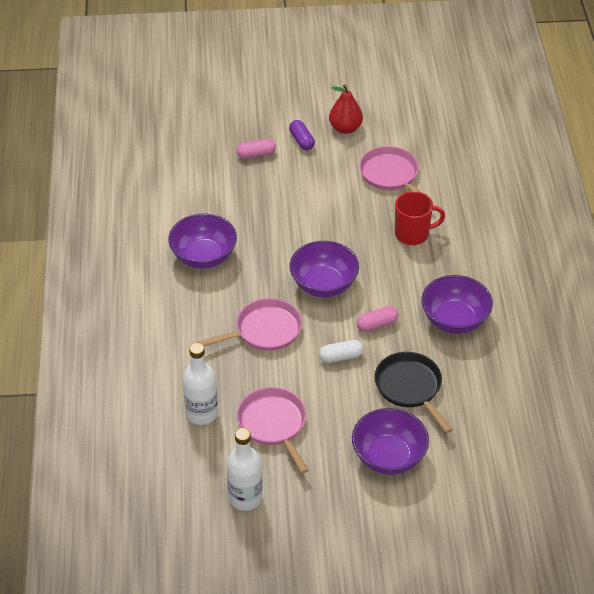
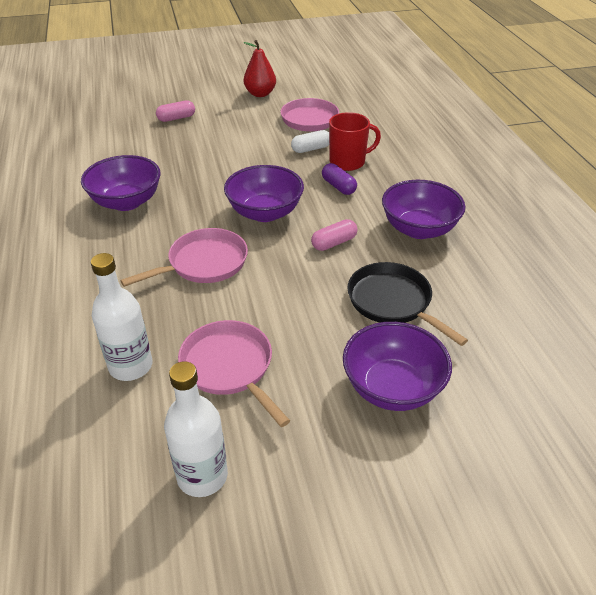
camera: 10 degrees left, 5 degrees down
purple capsule [289,120,315,150] -> purple capsule moved to [322,163,357,195]
white capsule [319,340,363,363] -> white capsule moved to [291,130,329,153]

